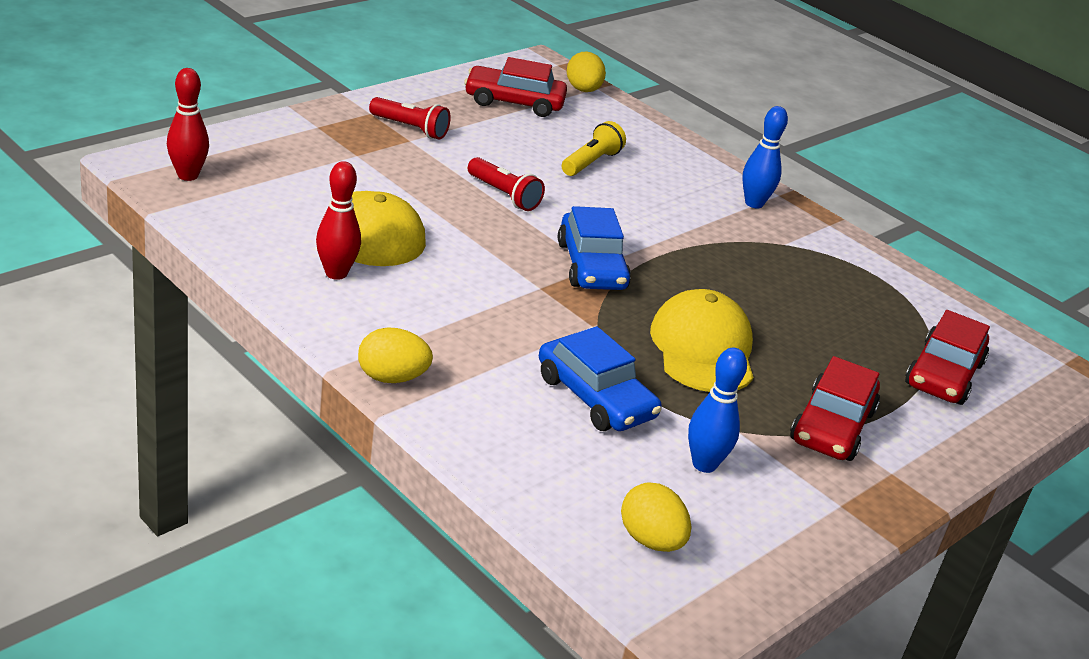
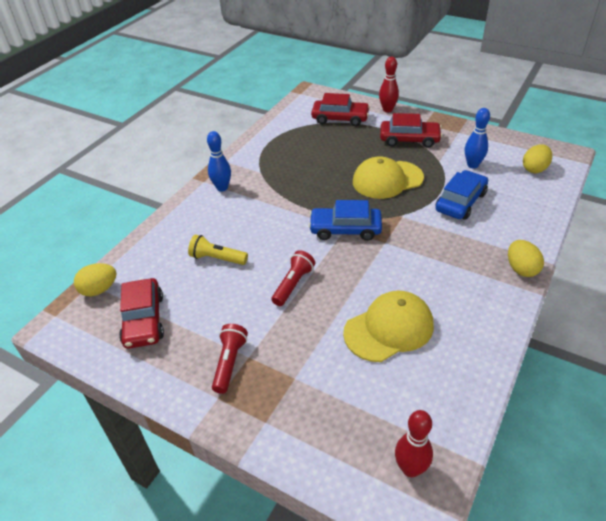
camera: 100 degrees left, 10 degrees up
red bowling pin [316,161,361,280] -> red bowling pin moved to [379,57,399,113]
blue car [558,206,631,290] -> blue car turned 150 degrees counterclockwise [309,200,382,241]

